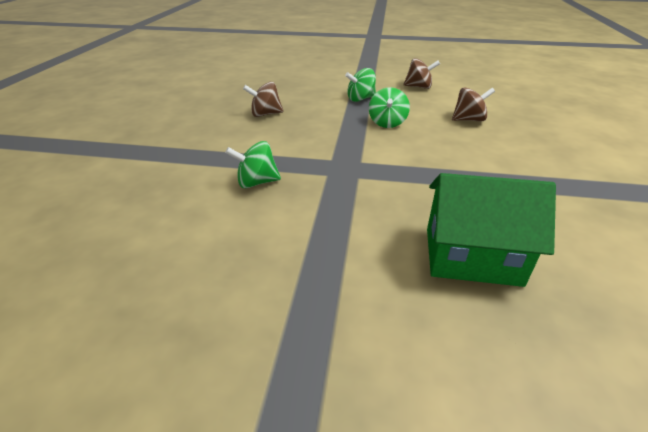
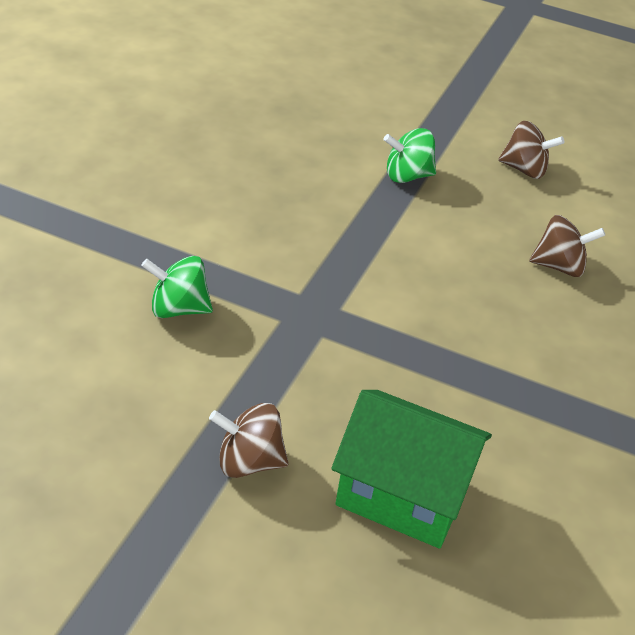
camera: 10 degrees right, 5 degrees up
brown spinning top [243,82,284,117] -> brown spinning top moved to [209,403,289,478]
green spinning top [369,87,410,128] -> none

